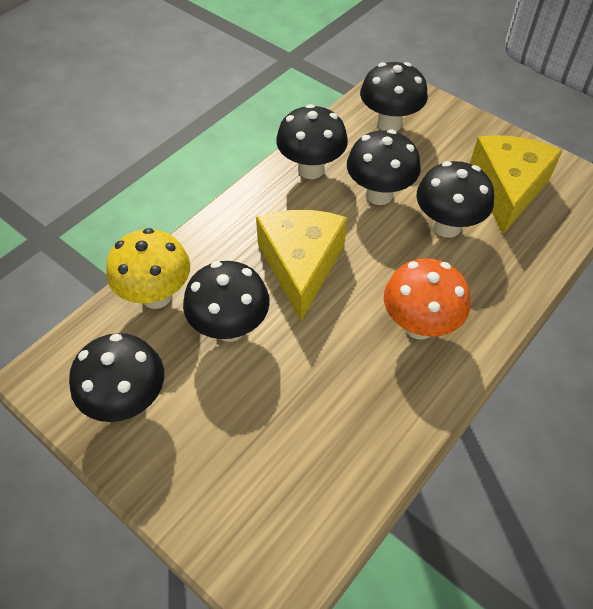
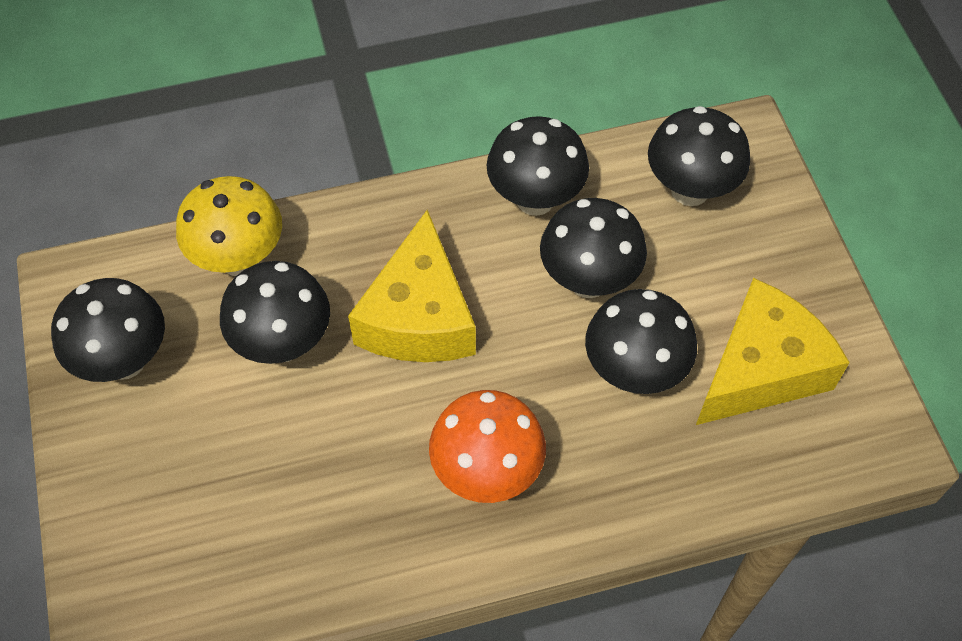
camera: 35 degrees right, 5 degrees up
yellow cheese [256,210,347,321] -> yellow cheese turned 150 degrees clockwise [348,210,476,362]

